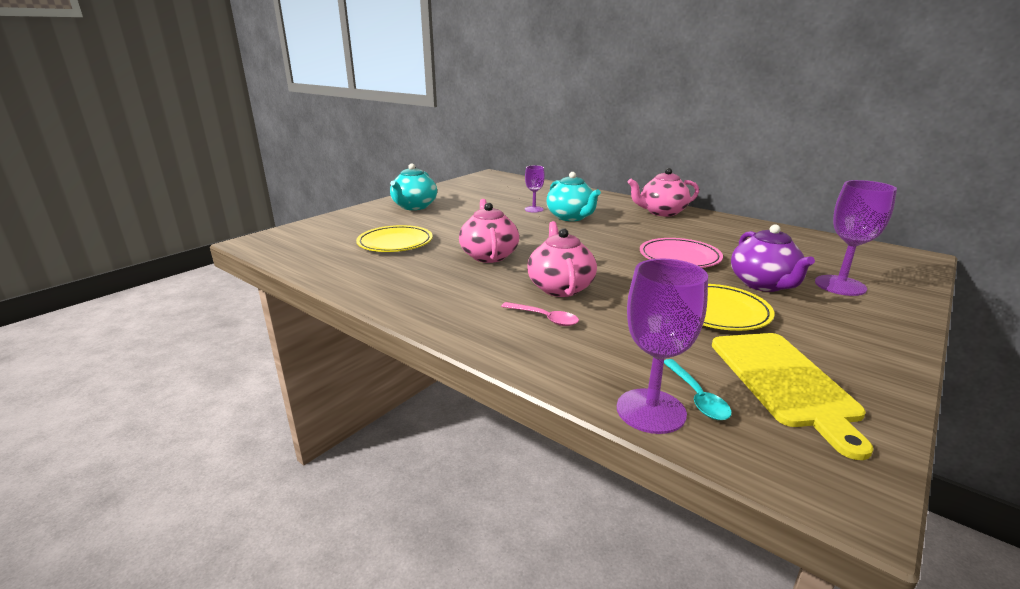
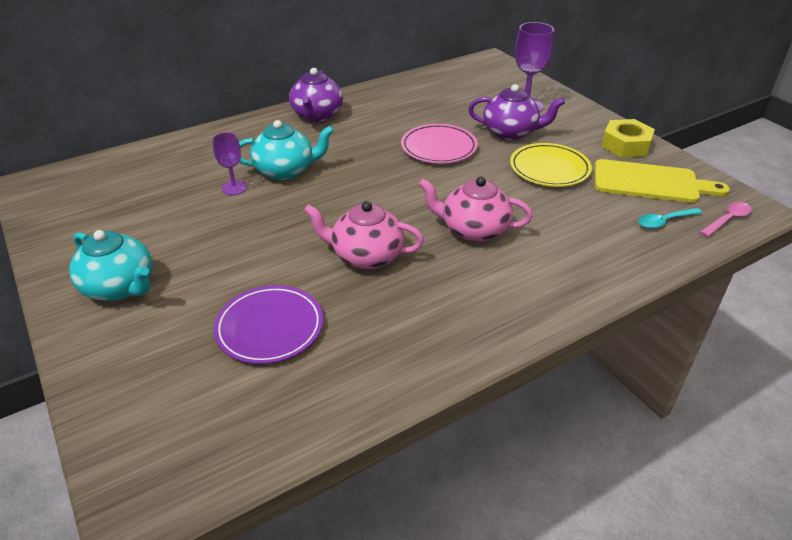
camera: 70 degrees left, 15 degrees up
yellow plate [356,225,433,252] -> purple plate [214,285,323,364]
pink spoon [501,302,579,326] -> pink spoon moved to [700,202,752,237]
purple goblet [617,259,708,434] -> none
pink teapot [628,168,699,216] -> purple teapot [289,68,343,122]
turquoise spoon [664,359,732,420] -> turquoise spoon turned 150 degrees clockwise [638,208,702,229]
none -> yellow nut [601,119,655,158]

